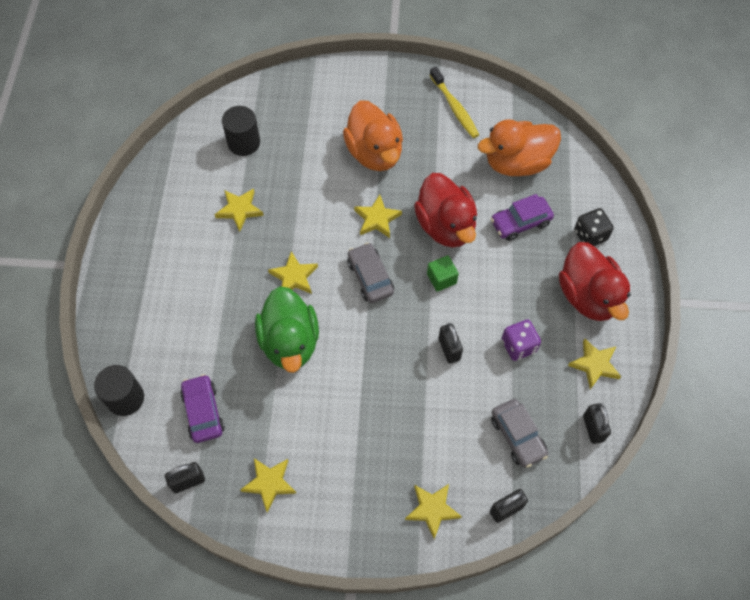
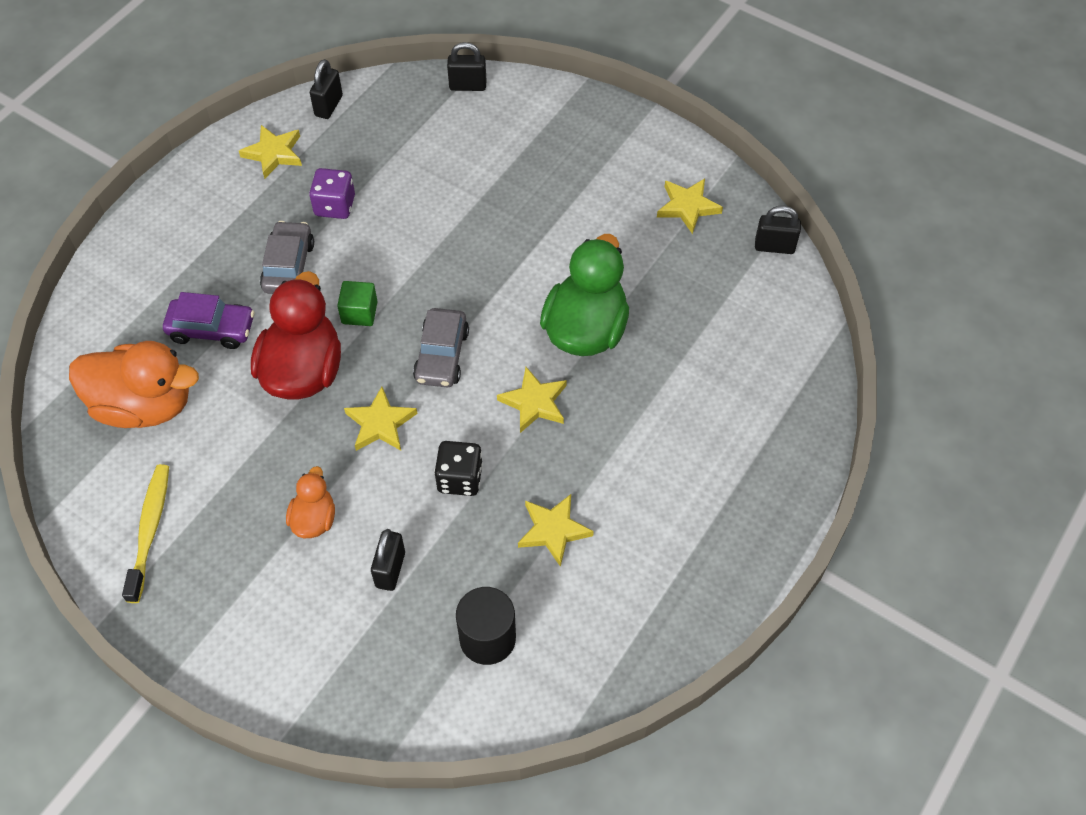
camera: 150 degrees left, 5 degrees down
black cylinder [94,365,144,416] -> none
purple car [180,374,225,443] -> none
orange duck [343,100,403,171] -> orange duck [286,466,335,538], size x0.52
yellow star [405,484,462,539] -> none
black padlock [439,323,463,364] -> black padlock moved to [371,529,405,591]
grey car [491,399,548,468] -> grey car moved to [260,221,314,294]
red duck [559,242,631,321] -> none
black dice [574,208,614,246] -> black dice moved to [434,441,483,496]

